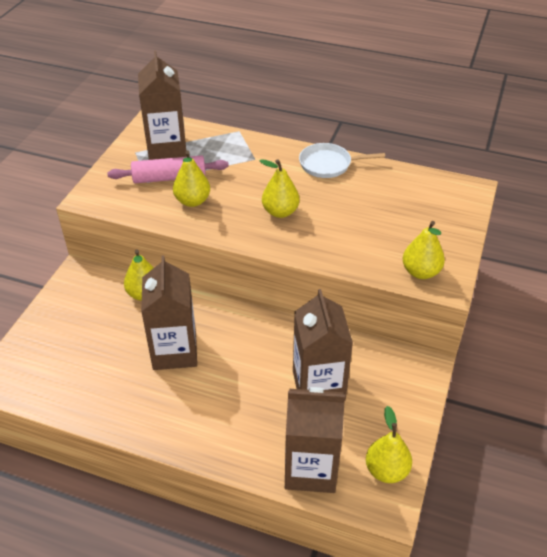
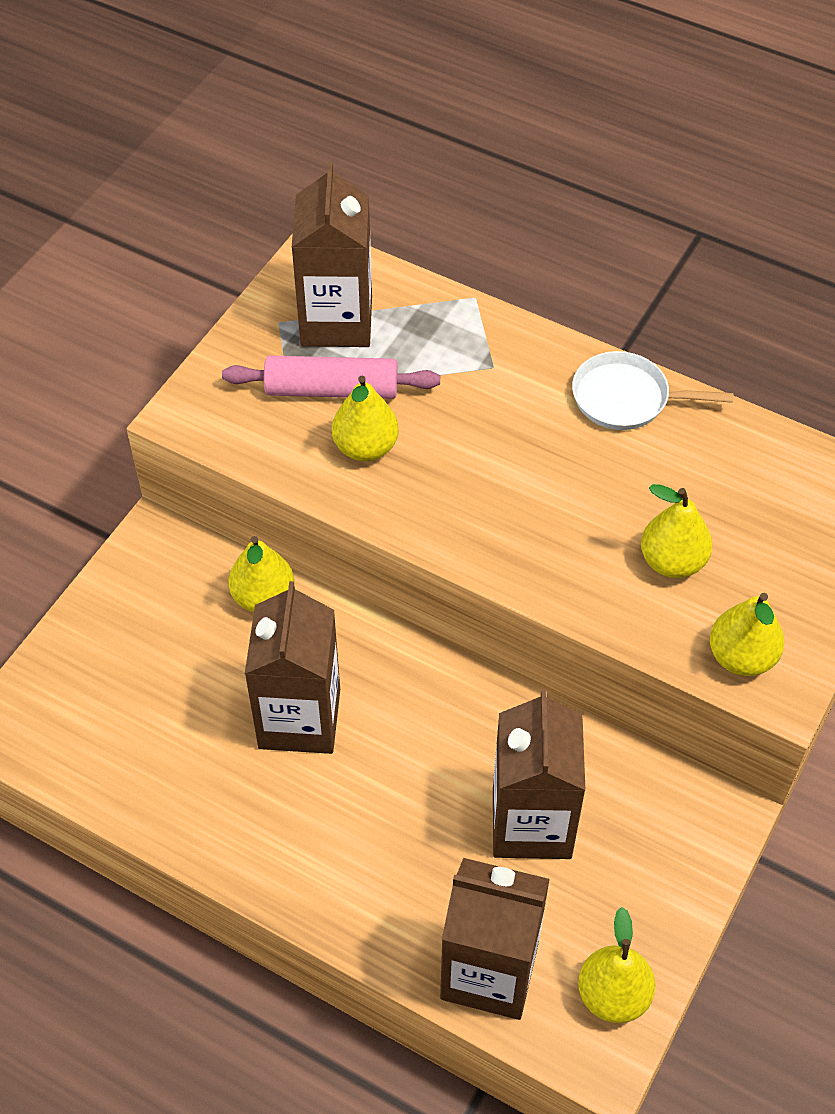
camera: 10 degrees right, 10 degrees up
yellow pear [260,159,299,218] -> yellow pear moved to [641,484,712,578]

